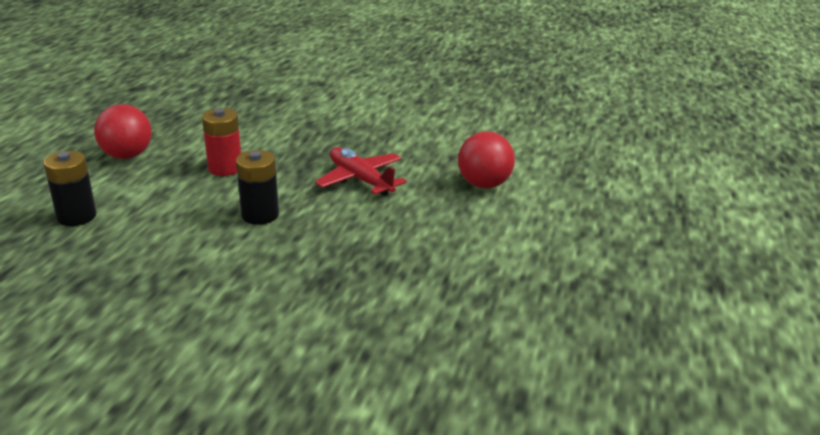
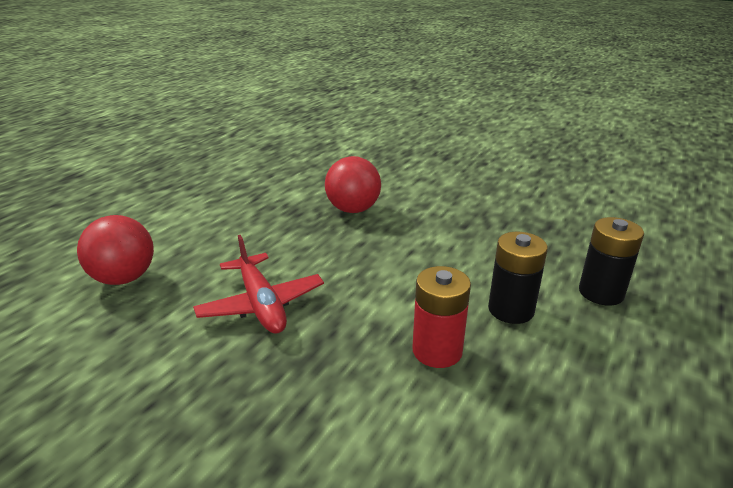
camera: 165 degrees left, 0 degrees up
red ball [94,104,152,159] -> red ball moved to [325,156,381,213]
black battery [236,150,279,225] -> black battery moved to [488,232,548,324]

